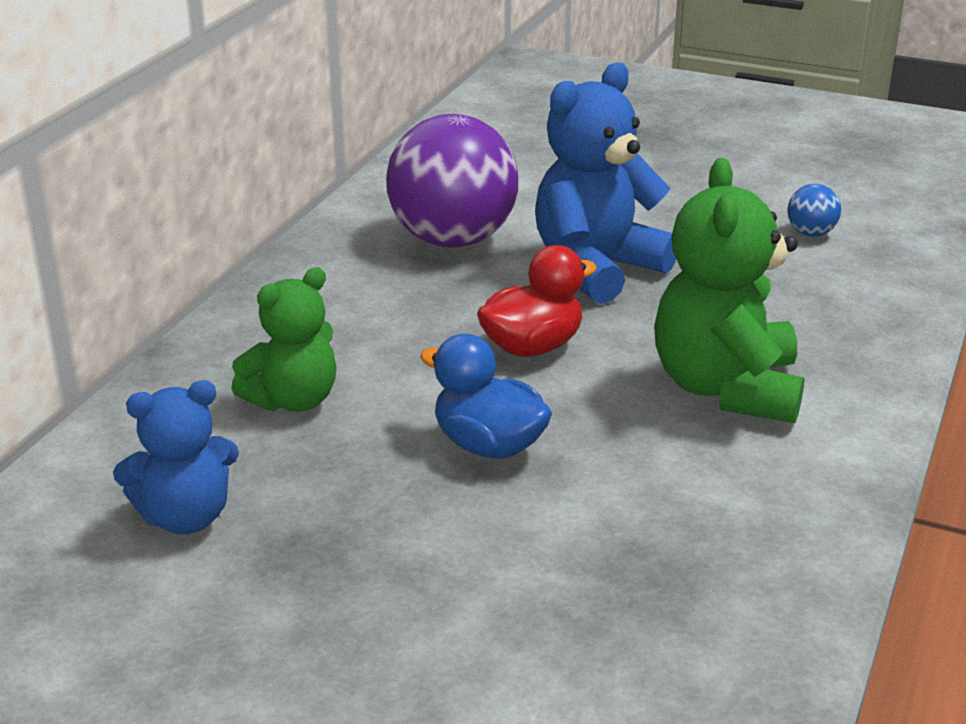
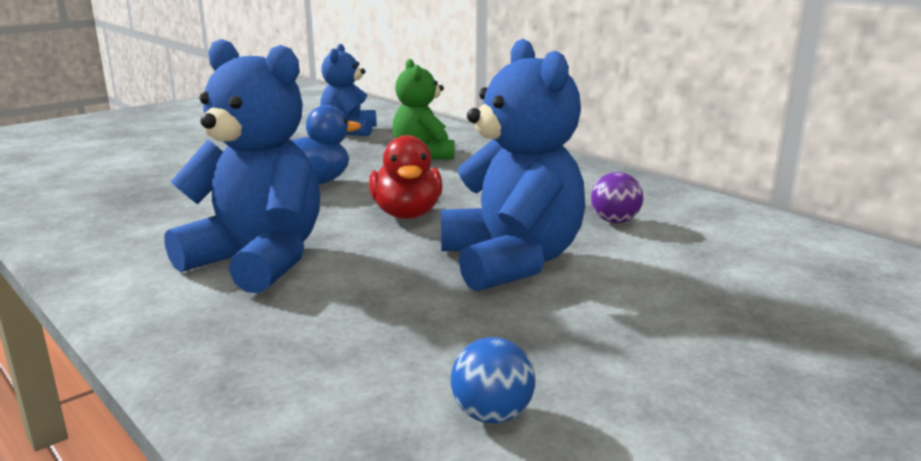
camera: 115 degrees right, 10 degrees down
purple ball [386,114,518,248] -> purple ball [591,172,643,223], size x0.41
green teddy bear [654,158,805,423] -> blue teddy bear [165,39,320,293]

